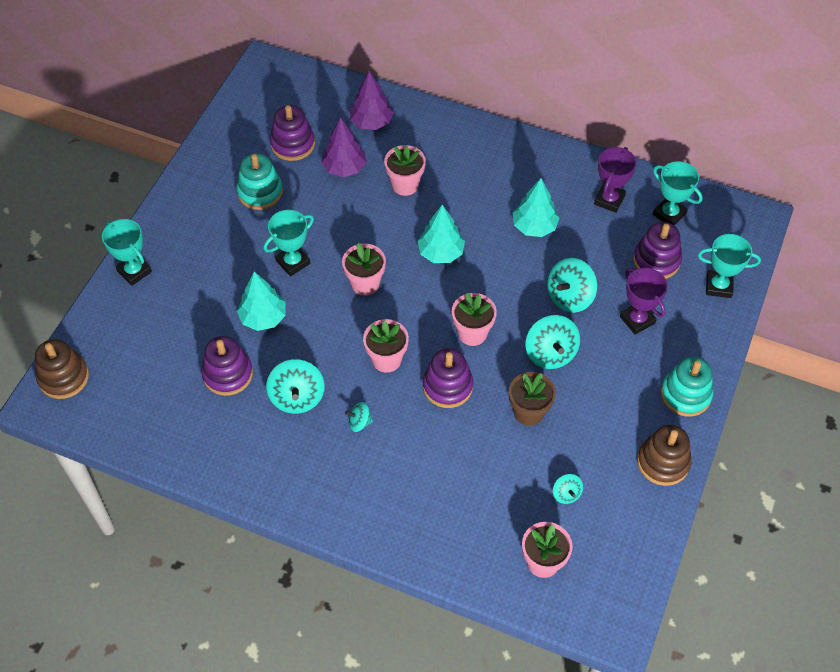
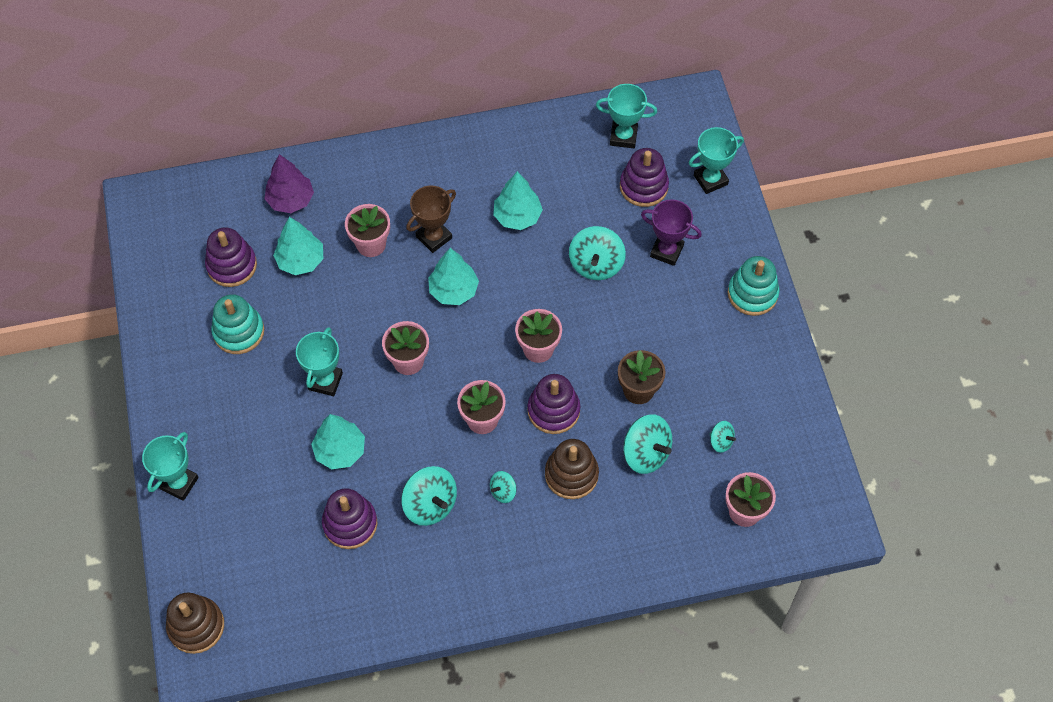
camera: 35 degrees left, 5 degrees up
turquoise trophy [102,219,152,286] -> turquoise trophy turned 75 degrees counterclockwise [142,432,199,501]
purple tree [321,117,366,177] -> turquoise tree [273,217,323,275]
turquoise spinning top [526,315,580,369] -> turquoise spinning top moved to [623,414,672,474]
purple trophy [594,147,637,213] -> none
brown stacking toy [637,425,692,486] -> brown stacking toy moved to [545,439,599,499]
none -> brown trophy [406,186,456,253]

